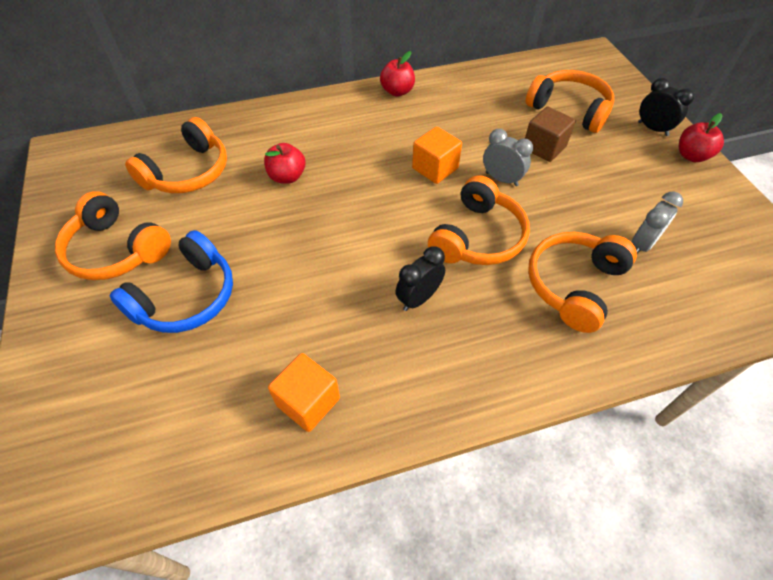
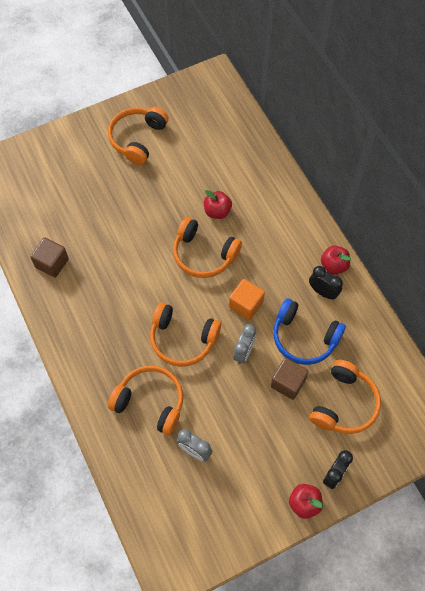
camera: 80 degrees right, 10 degrees up
blue headphones [110,230,233,333] -> blue headphones moved to [273,298,346,365]
orange headphones [125,117,227,193] -> orange headphones moved to [173,217,242,278]
orange cube [268,353,340,432] -> brown cube [30,237,69,278]
black clock [395,246,445,311] -> black clock moved to [309,266,343,300]

